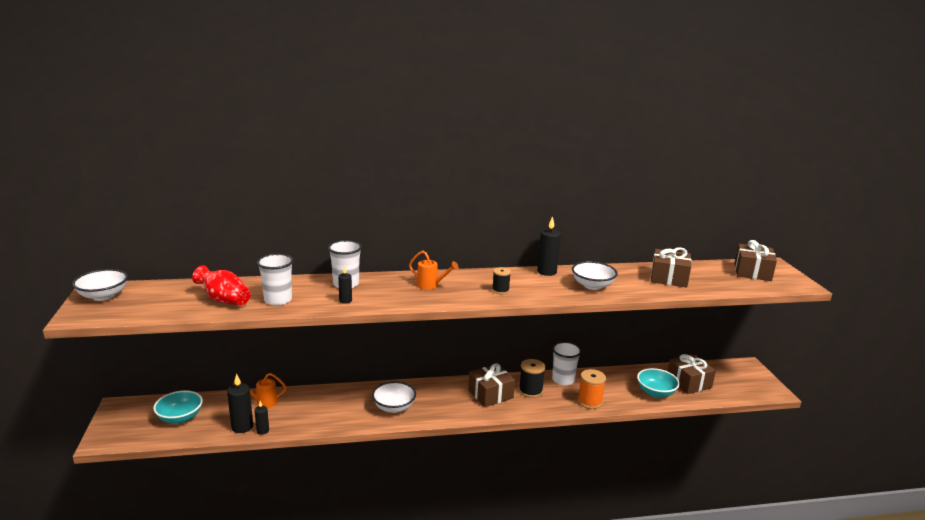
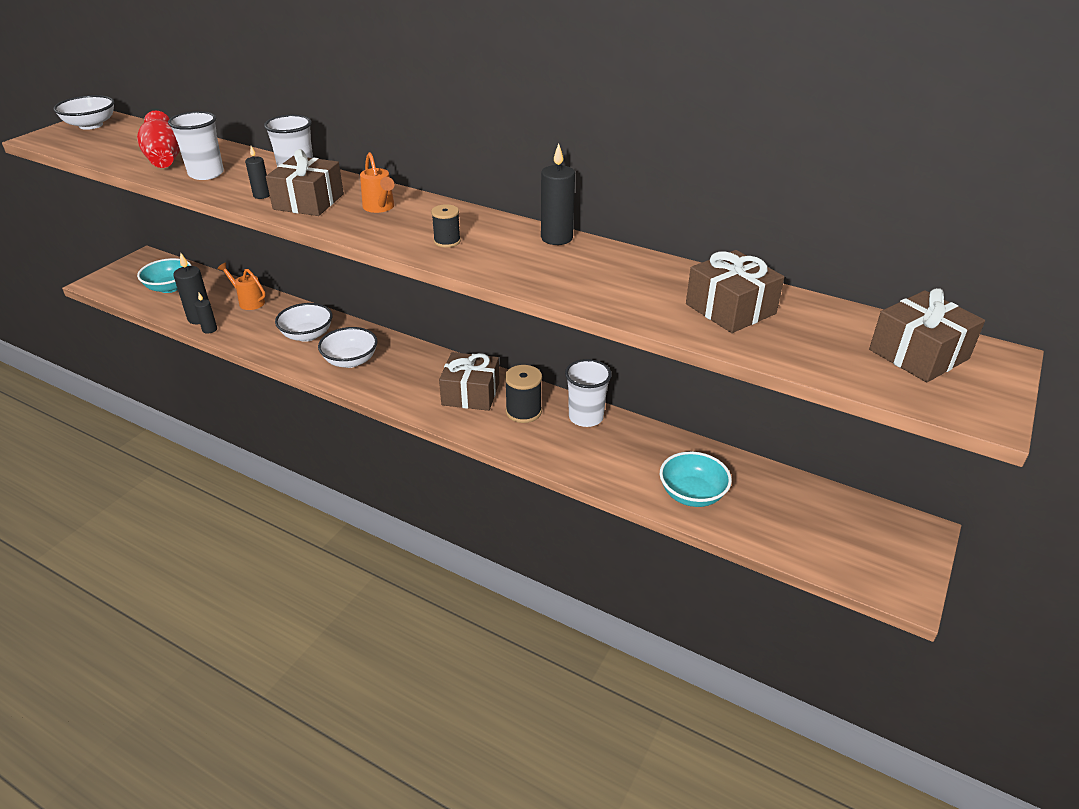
camera: 40 degrees right, 15 degrees up
white bowl [572,261,618,290] -> white bowl moved to [275,303,333,342]
orange spool [578,369,606,409] -> none
brown gift [668,354,716,394] -> brown gift moved to [266,149,344,216]

